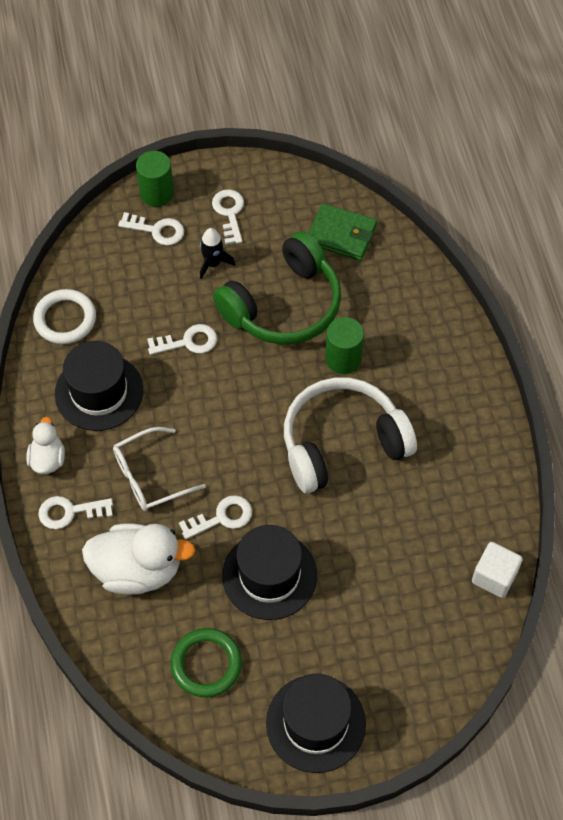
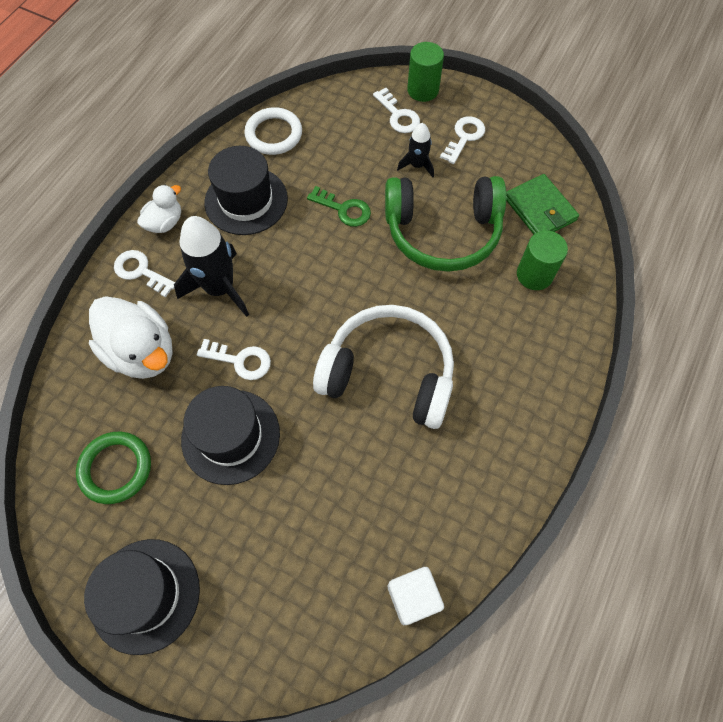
camera: 40 degrees right, 5 degrees up
white glasses [113,427,206,511] -> black rocket [174,216,249,317]
white key [147,324,217,355] -> green key [307,186,371,227]
green cylinder [325,317,364,374] -> green cylinder moved to [517,231,568,290]

